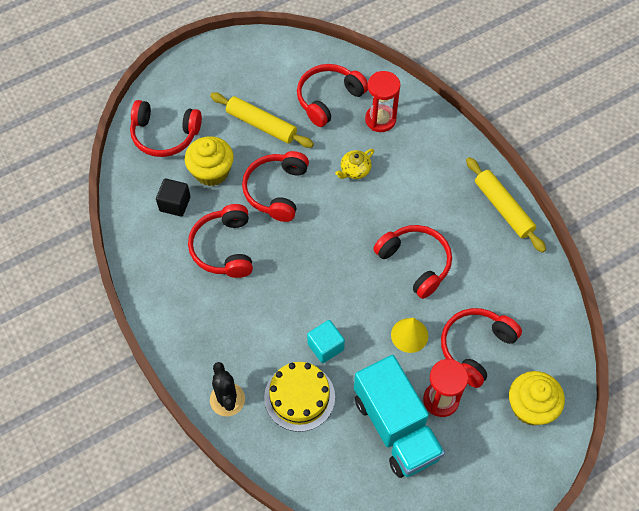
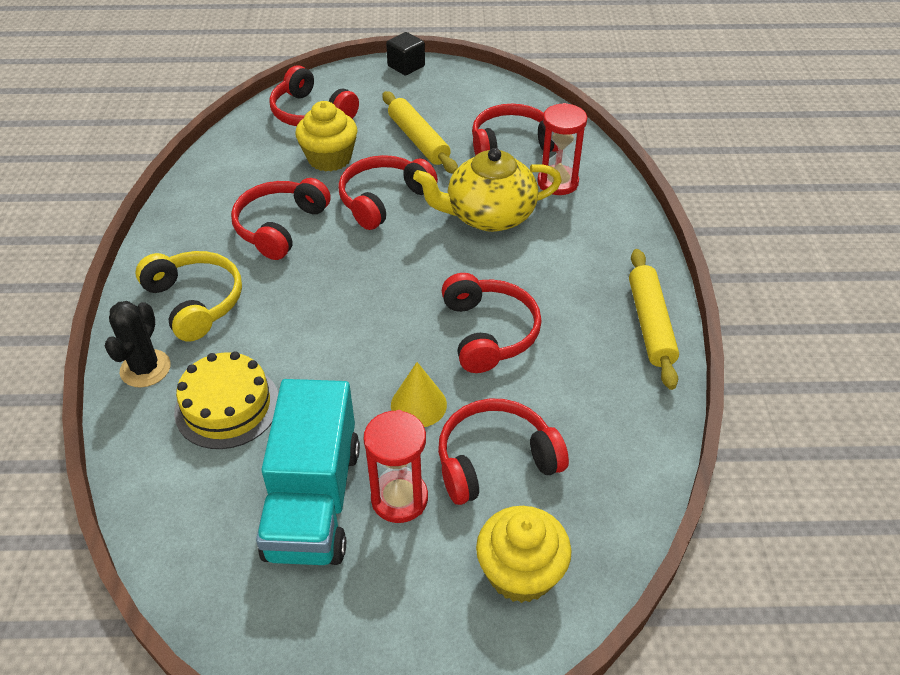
camera: 30 degrees right, 15 degrees down
black cube [156,179,191,217] -> black cube moved to [386,32,425,76]
turquoise cube [307,320,345,363] -> none
yellow teapot [335,149,374,179] -> yellow teapot [413,148,562,232], size x2.14
none -> yellow headphones [136,251,242,342]

